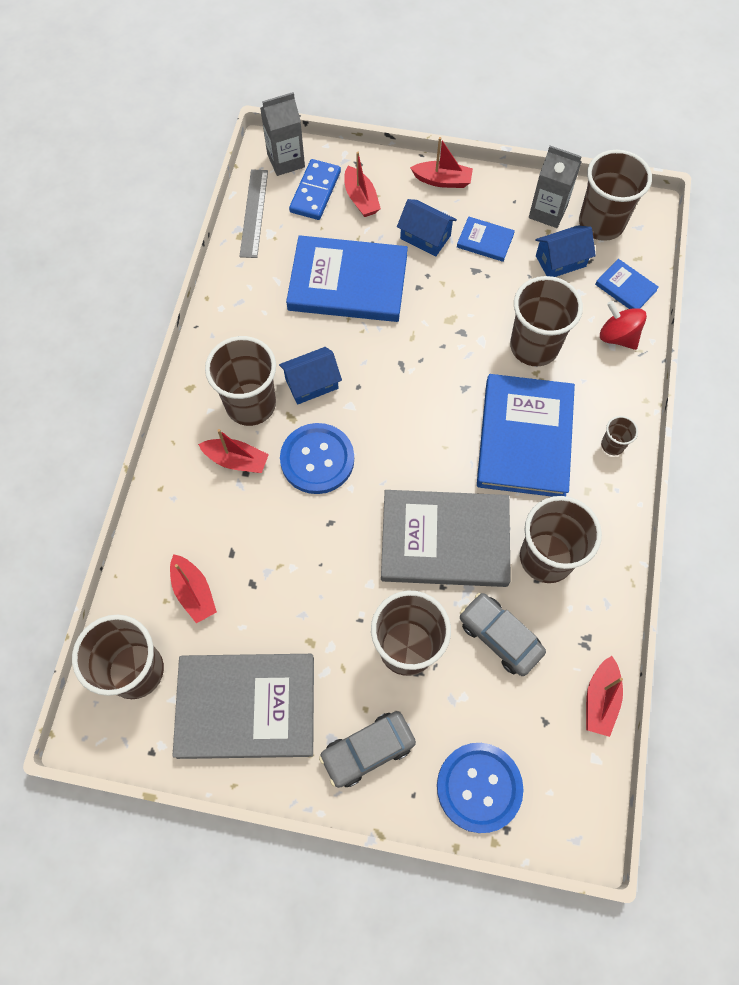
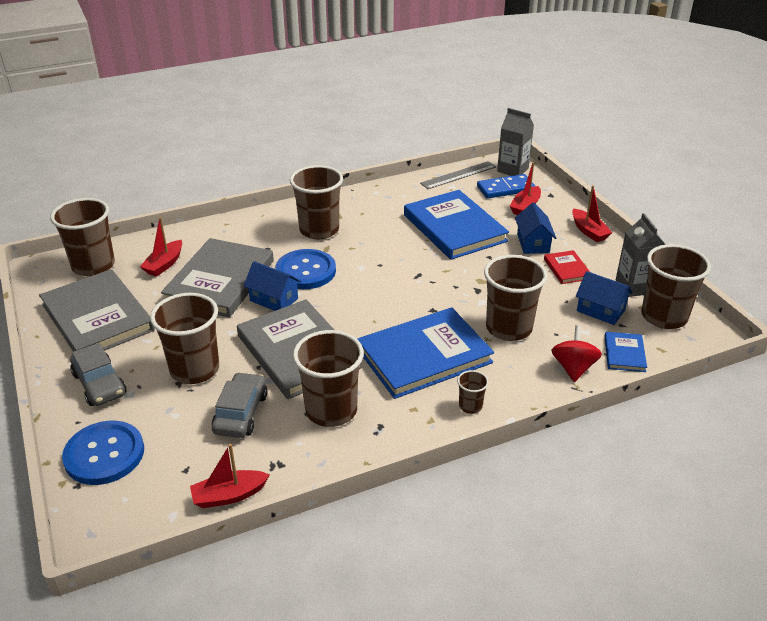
camera: 55 degrees right, 30 degrees down
red boat [198,429,269,473] -> none
blue house [279,347,342,405] -> blue house moved to [244,261,301,311]
grey car [319,711,416,788] -> grey car turned 150 degrees counterclockwise [70,343,126,406]
blue book [457,216,515,262] -> red book [544,250,590,284]
none -> grey book [161,238,274,318]

